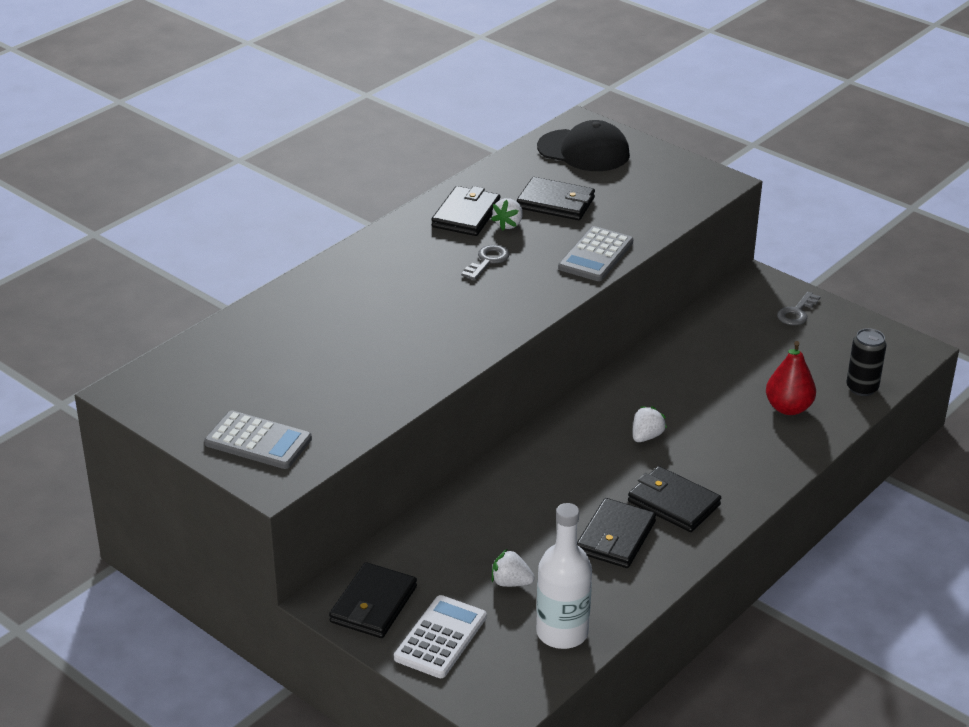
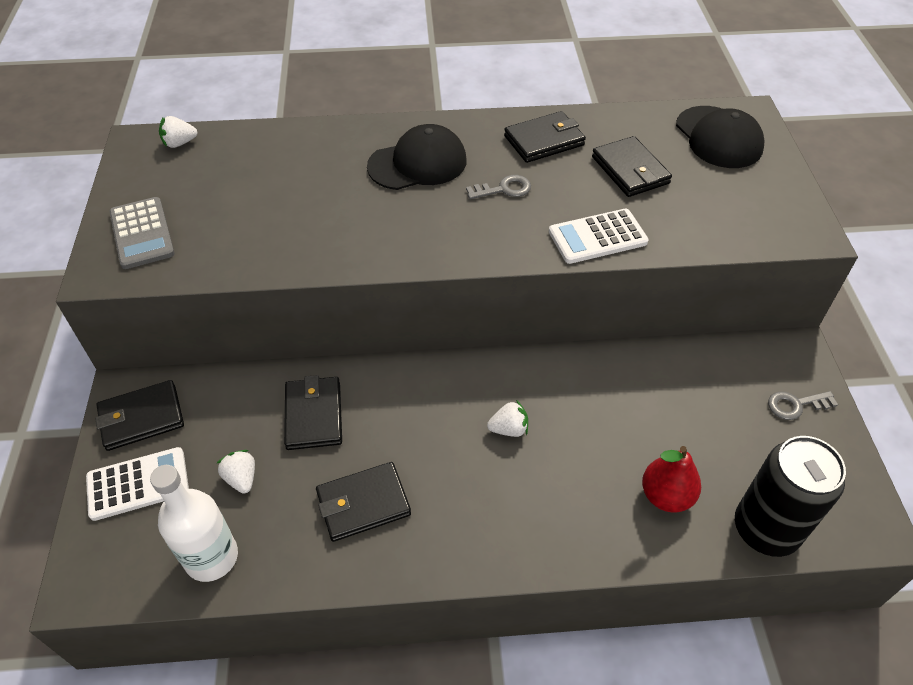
camera: 45 degrees right, 15 degrees up
white strawberry [491,198,523,230] -> white strawberry moved to [159,116,198,148]
grey calculator [558,226,633,281] -> white calculator [549,209,649,264]
black wallet [628,466,721,532] -> black wallet moved to [284,375,342,450]
black can [846,328,886,396] -> black can [735,436,846,557], size x1.74
none -> black cap [367,124,466,190]

